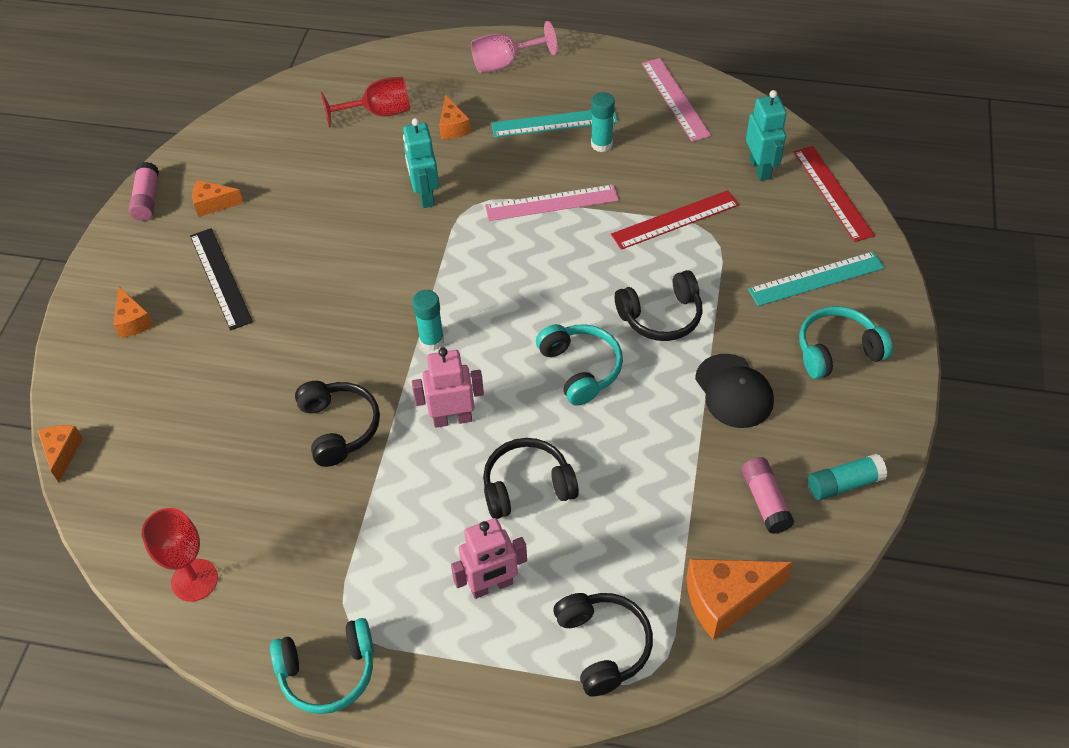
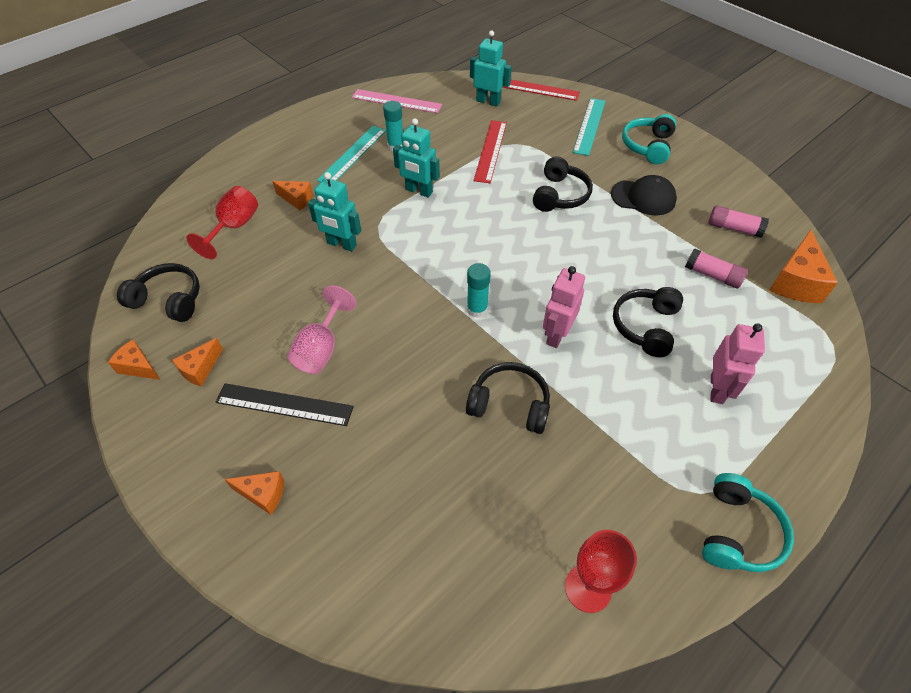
camera: 55 degrees left, 0 degrees up
orange cheese [38,425,83,483] -> orange cheese moved to [108,340,160,380]
pink glue stick [129,162,159,221] -> pink glue stick moved to [685,248,748,289]
pink goblet [471,21,557,73] -> pink goblet moved to [288,286,356,374]
pink ruler [485,184,619,221] -> turquoise robot [393,118,440,197]
turquoise headphones [536,324,623,406] -> none
black headphones [553,593,653,697] -> black headphones moved to [117,263,200,322]
turquoise glue stick [808,454,887,500] -> none

